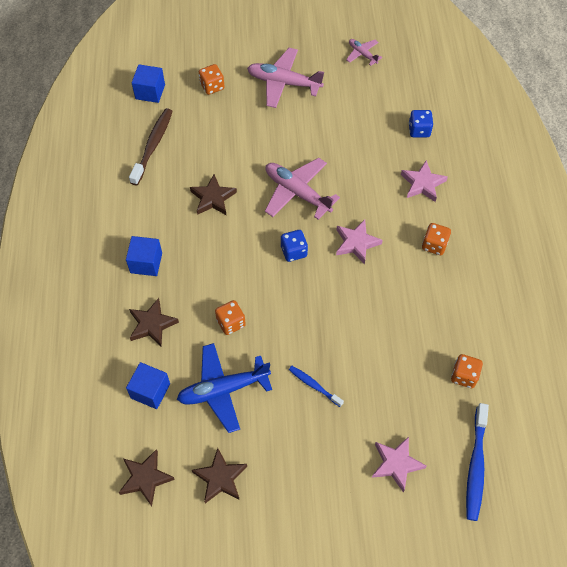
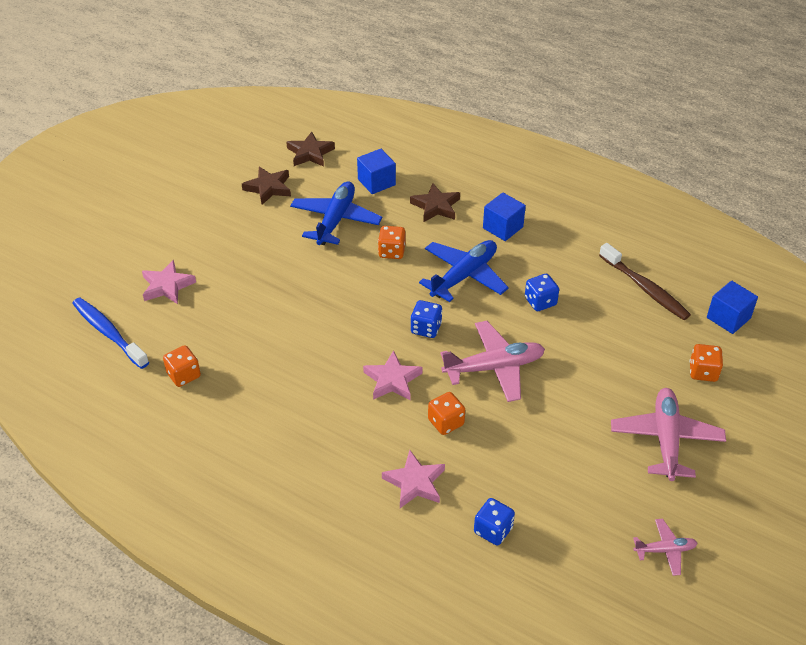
camera: 125 degrees right, 15 degrees down
brown star [190,174,237,215] -> blue dice [525,274,559,311]
pink plane [247,48,324,108] -> pink plane turned 45 degrees counterclockwise [611,388,726,481]
blue toothbrush [289,366,344,407] -> none
orange dice [422,223,451,255] -> orange dice moved to [428,392,465,435]
none -> blue plane [419,240,509,302]

